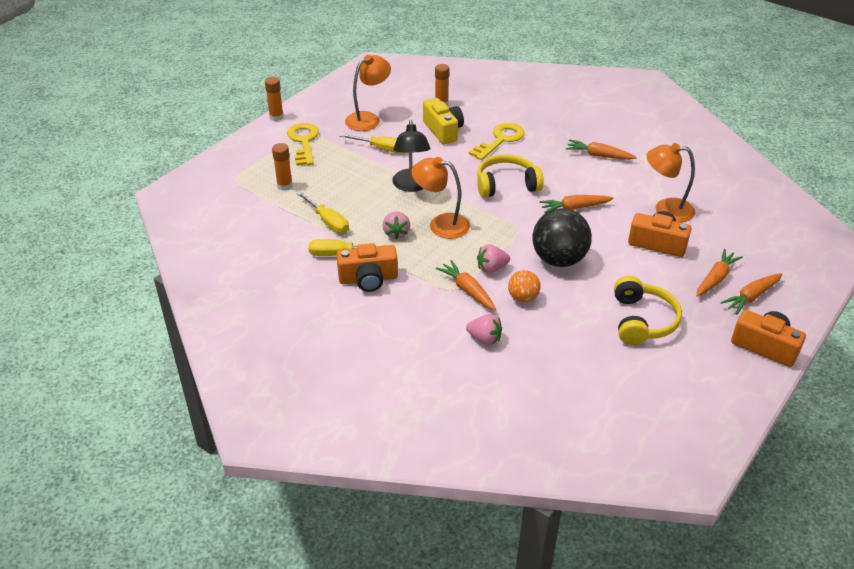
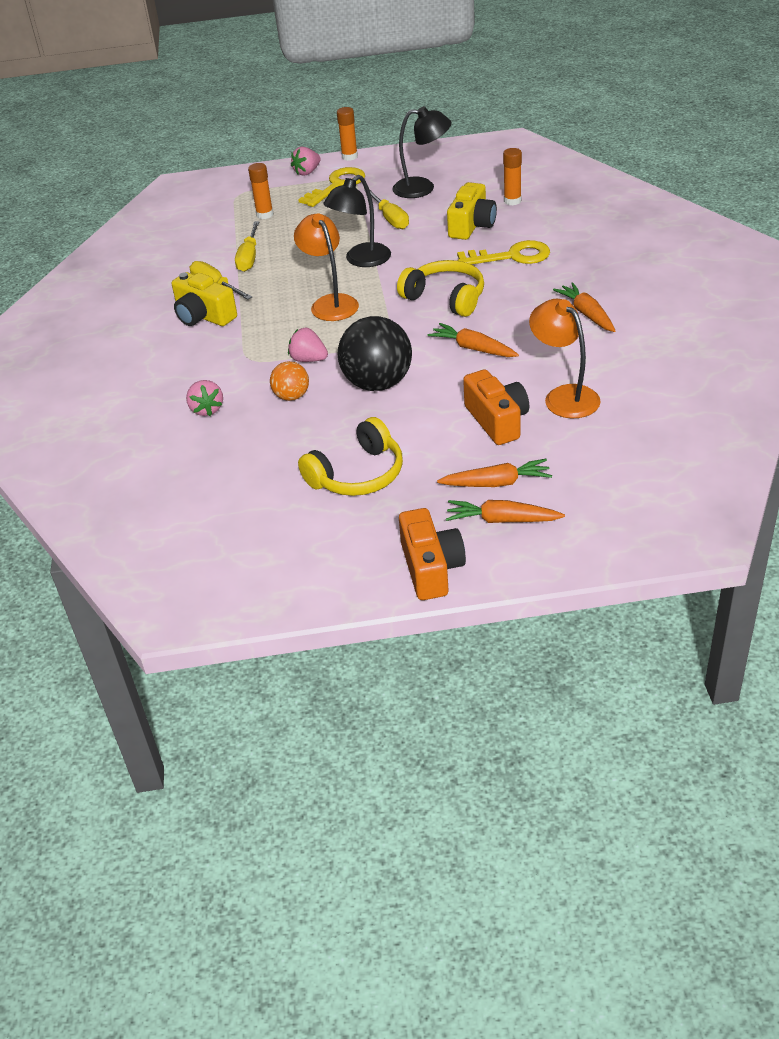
camera: 50 degrees right, 0 degrees up
orange camera [336,243,398,292] -> yellow camera [172,272,237,326]
orange lamp [345,55,391,131] -> black lamp [392,106,452,198]
pink strawberry [382,212,410,239] -> pink strawberry moved to [291,147,321,176]
orange carrot [436,260,496,310] -> none

